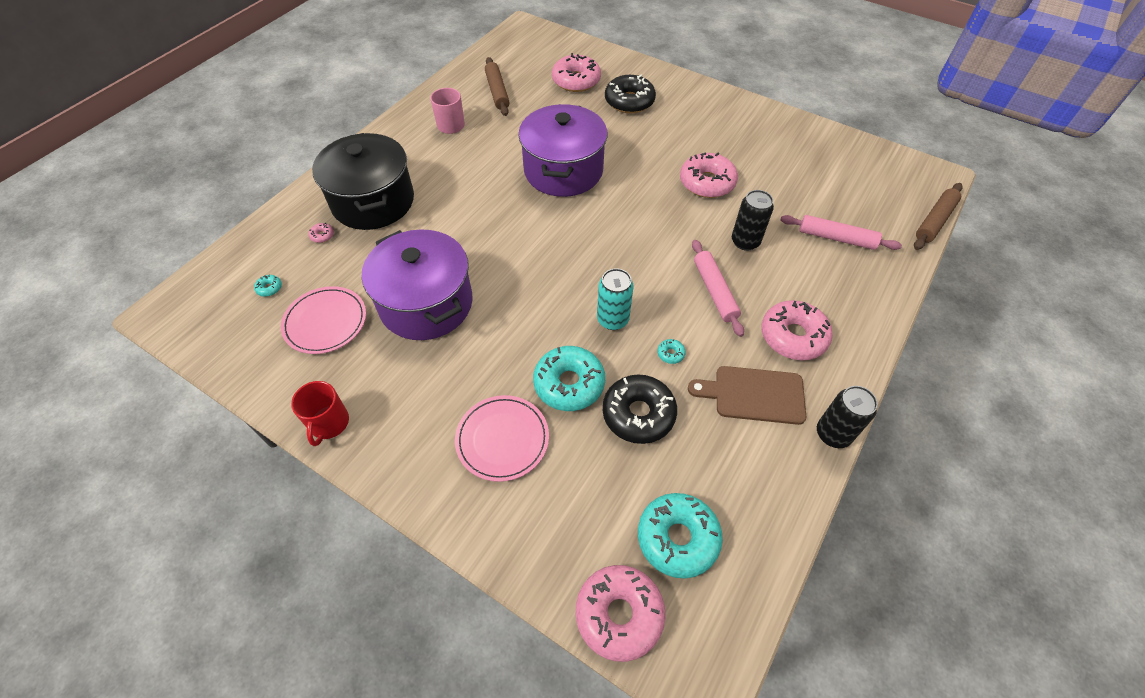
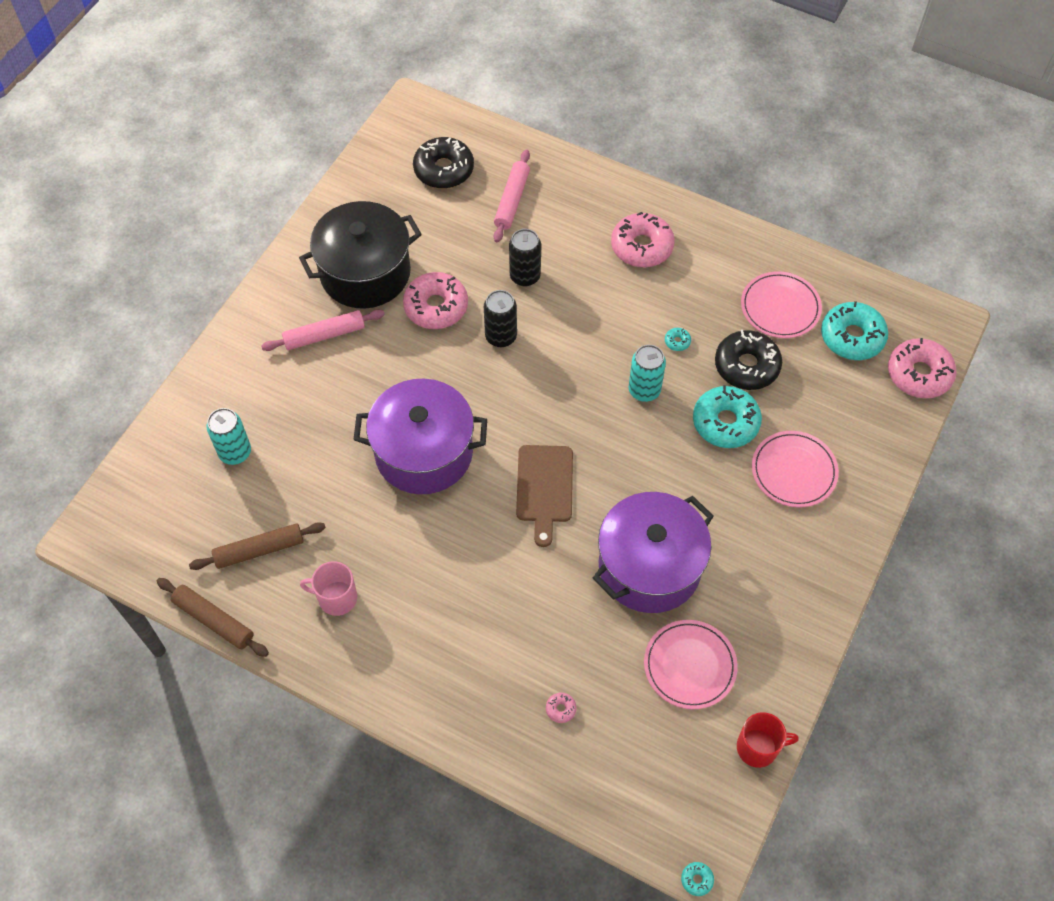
camera: 95 degrees left, 5 degrees up
turquoise donut [254,275,282,297] -> turquoise donut moved to [681,862,714,896]
red mug [291,381,349,446] -> red mug moved to [737,712,799,768]
black pot [312,133,414,230] -> black pot moved to [299,201,422,309]
pink donut [552,53,601,92] -> turquoise can [207,408,251,465]
black donut [605,75,656,113] -> black donut moved to [413,137,474,189]
brown cutting board [688,366,806,425] -> brown cutting board moved to [516,445,573,547]
pink rolling pin [692,240,744,337] -> pink rolling pin moved to [261,310,385,351]
black can [817,386,878,448] -> black can moved to [484,290,517,347]
brown rolling pin [914,183,963,250] -> brown rolling pin moved to [156,578,269,657]
none -> pink plate [741,271,822,338]

